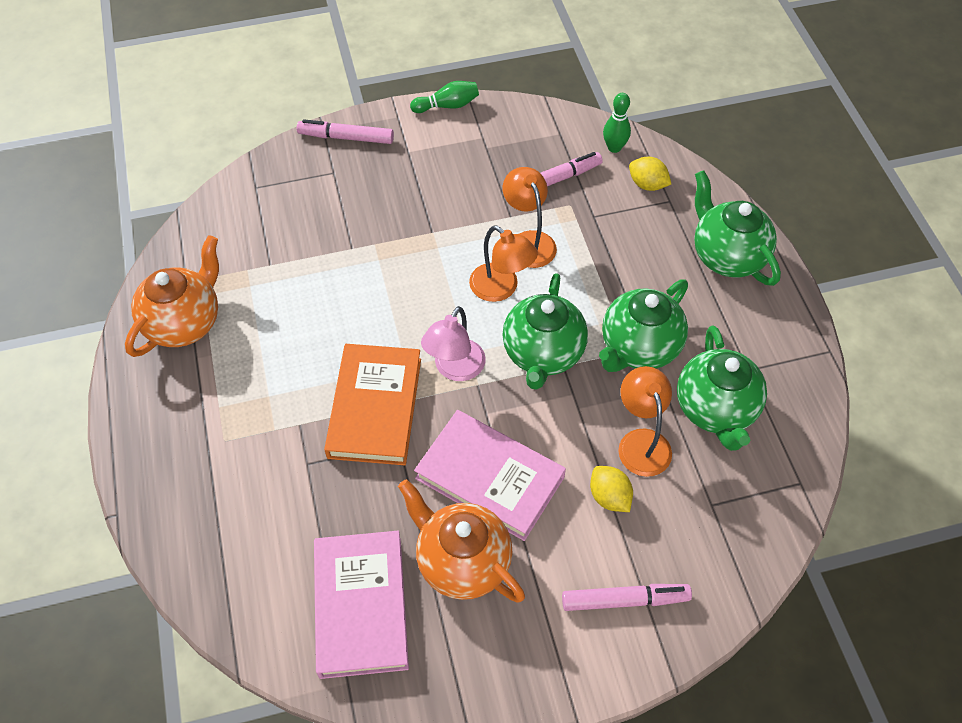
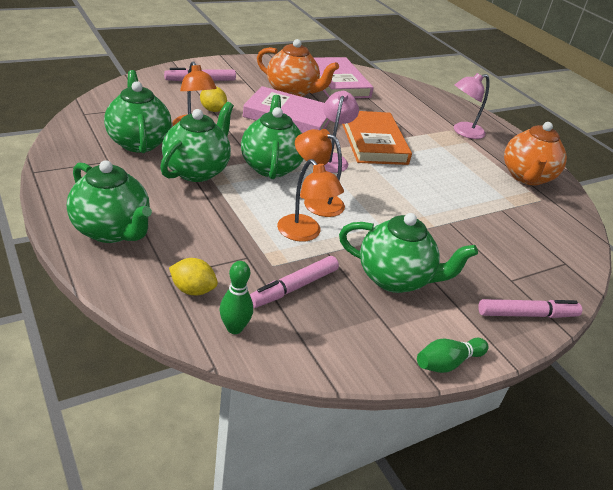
camera: 160 degrees right, 20 degrees down
none -> green teapot [339,213,478,293]
none -> pink lamp [454,73,489,139]

